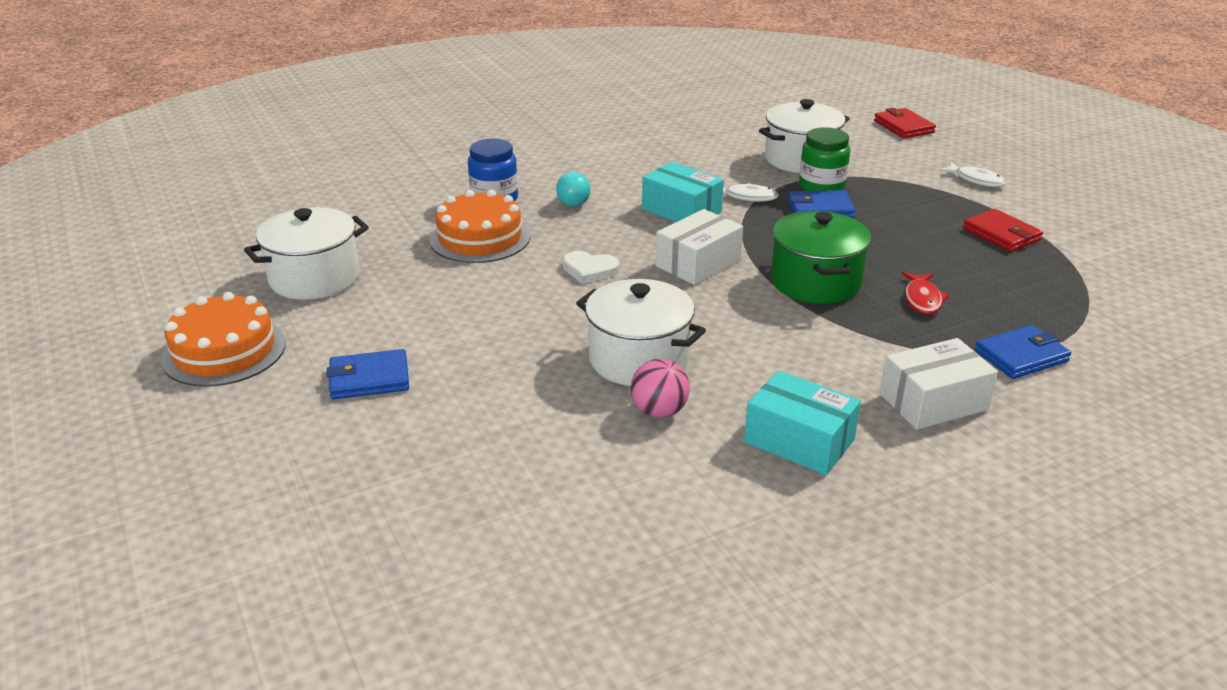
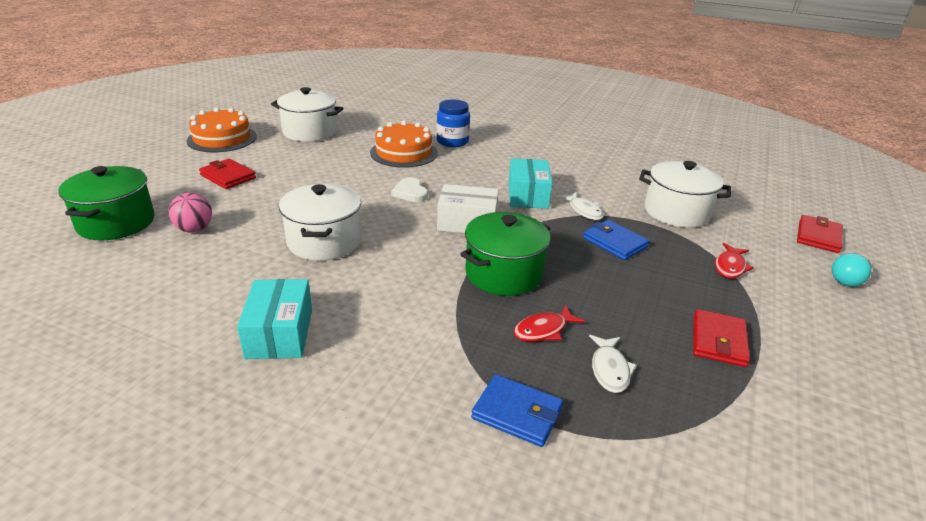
camera: 50 degrees right, 0 degrees up
blue wallet [327,349,409,399] -> red wallet [199,159,256,189]
turquoise light bulb [556,172,591,207] -> turquoise light bulb moved to [832,253,871,287]
pink ball [631,359,690,418] -> pink ball moved to [169,193,212,233]
green jar [799,127,850,191] -> none
white box [880,338,998,430] -> none
white fish [938,162,1007,187] -> white fish moved to [589,335,637,393]
none -> green pot [58,166,154,240]
none -> red fish [715,243,753,278]

